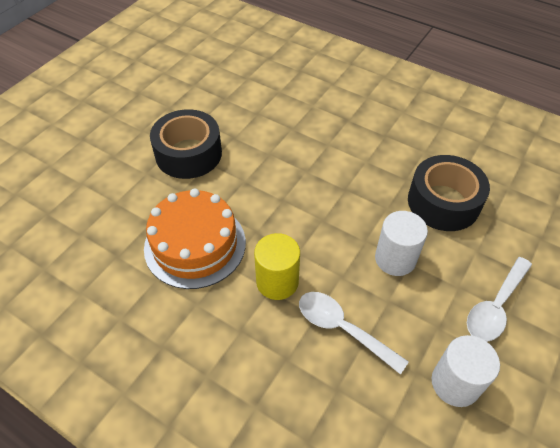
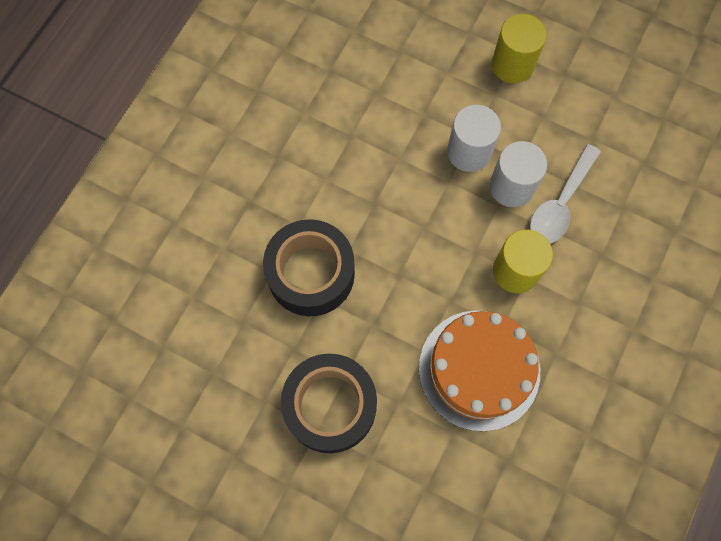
camera: 95 degrees left, 20 degrees up
black tape [408,155,490,231] -> black tape moved to [263,219,355,316]
white cylinder [432,335,500,407] -> white cylinder moved to [489,141,547,207]
white spoon [467,257,532,342] -> yellow cylinder [492,14,547,83]

